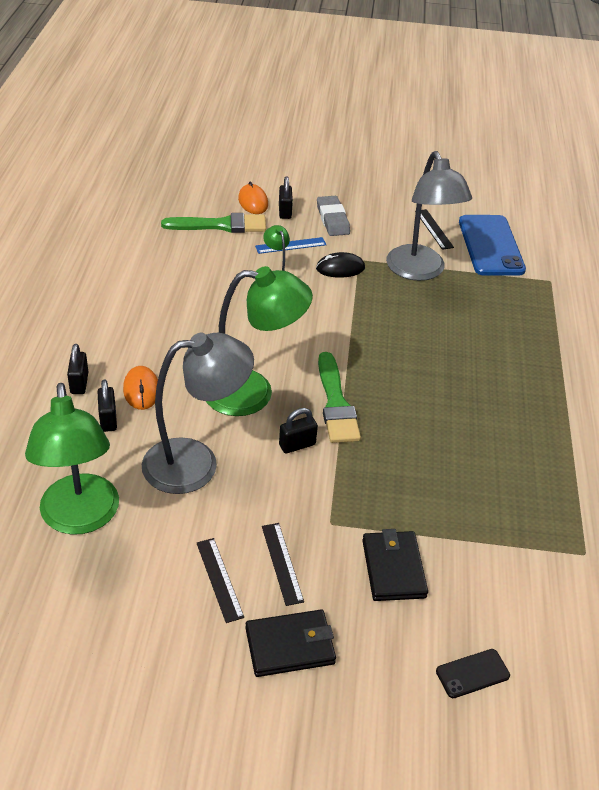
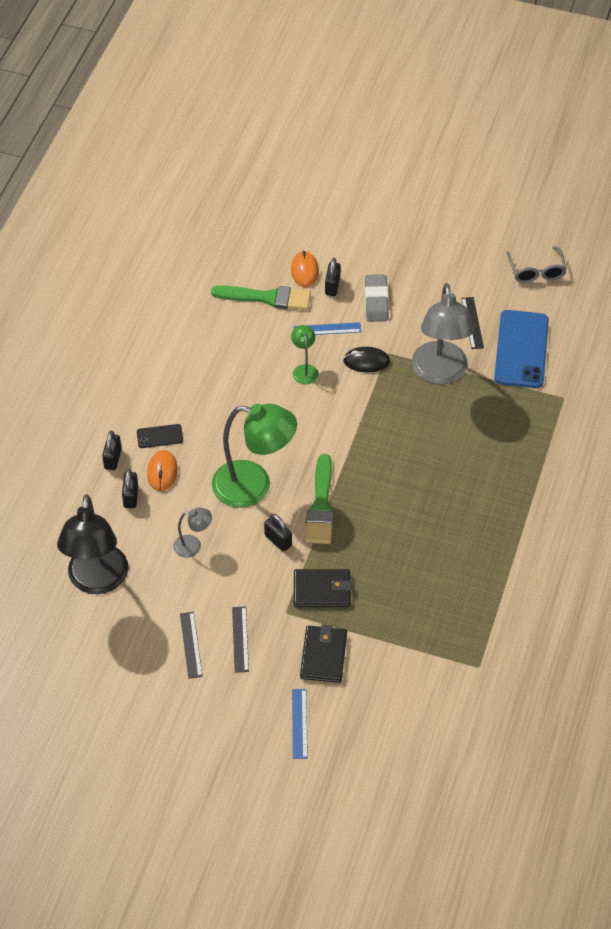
camera: 15 degrees right, 10 degrees up
green lamp [25,383,119,535] -> black lamp [57,494,128,594]
grey lamp [142,333,254,494] -> grey lamp [173,508,212,558], size x0.46
black wallet [246,610,336,677] -> black wallet moved to [294,569,352,607]
black padlock [279,408,318,454] -> black padlock turned 60 degrees clockwise [264,514,292,552]
black phone [436,649,510,698] -> black phone moved to [137,424,183,448]
none -> blue ruler [292,689,308,759]
none -> grey glasses [506,246,566,283]

